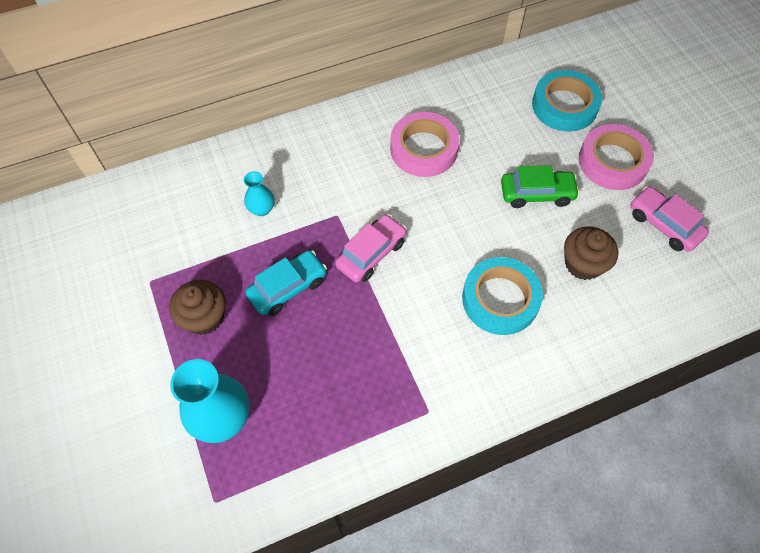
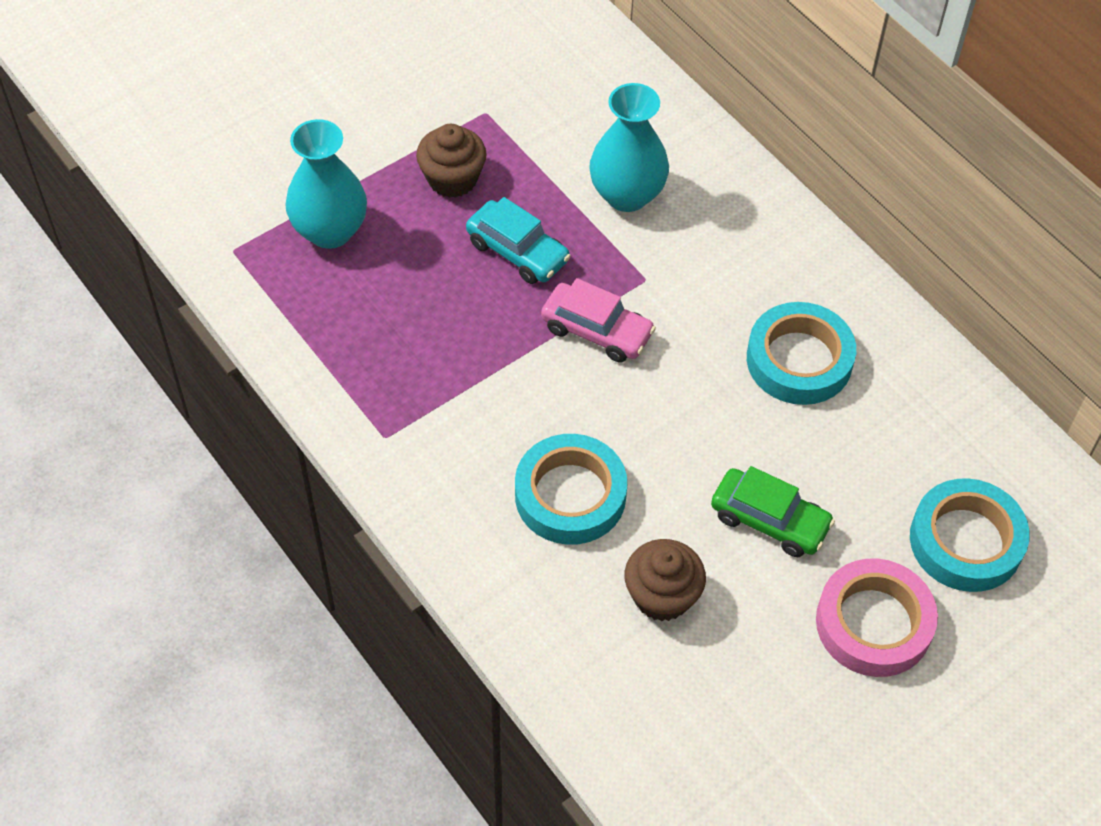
camera: 75 degrees right, 5 degrees down
turquoise vase [244,171,275,216] -> turquoise vase [589,83,669,212], size x1.89
pink tape [390,112,460,177] -> turquoise tape [747,302,856,405]
green car [501,165,580,208] -> green car turned 45 degrees counterclockwise [711,466,835,557]
pink car [630,186,709,252] -> none

